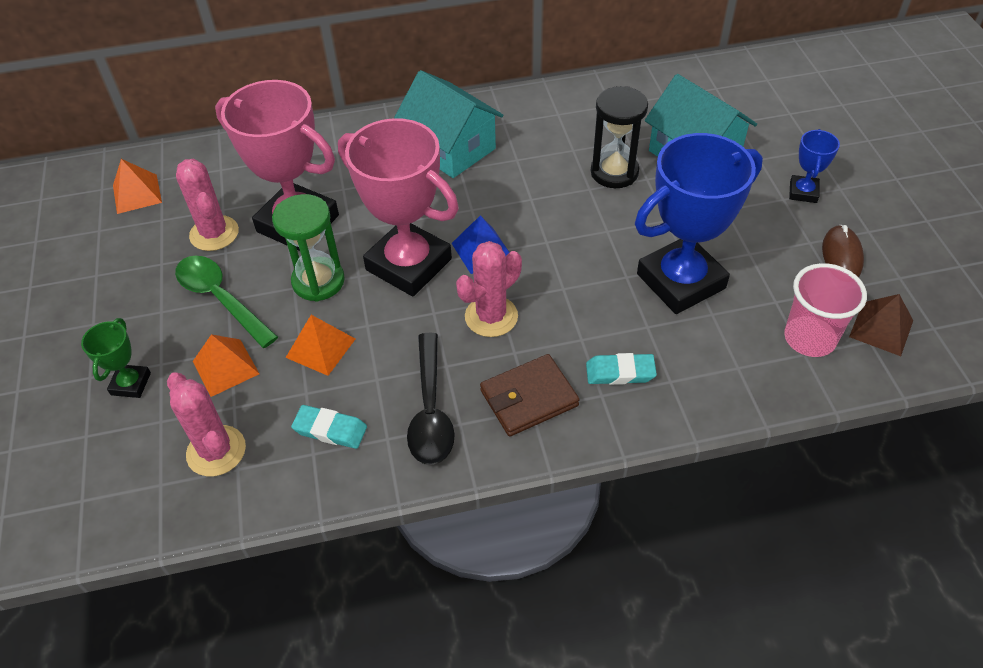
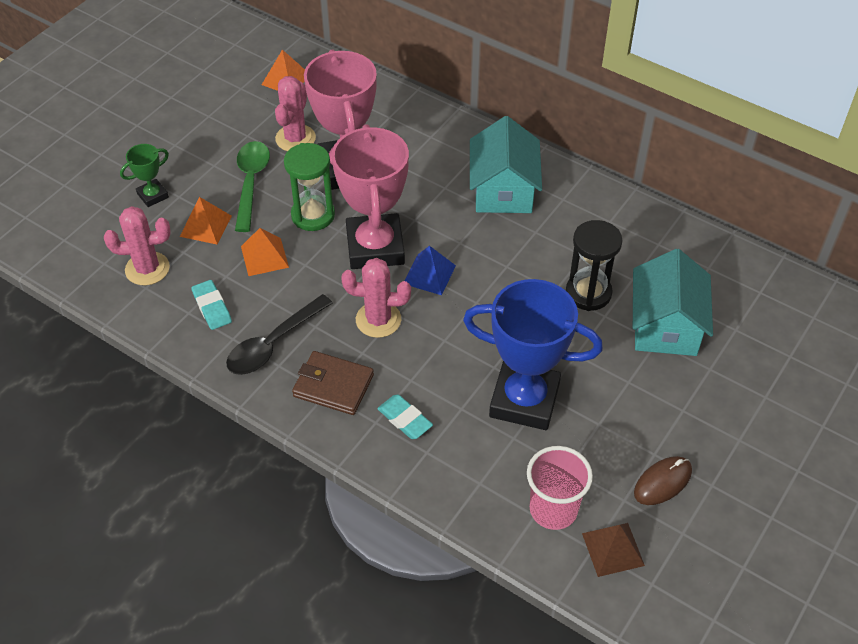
camera: 45 degrees right, 0 degrees up
pink cactus [167,372,246,476] -> pink cactus turned 75 degrees clockwise [104,206,171,285]
blue trophy [789,129,840,203] -> none

